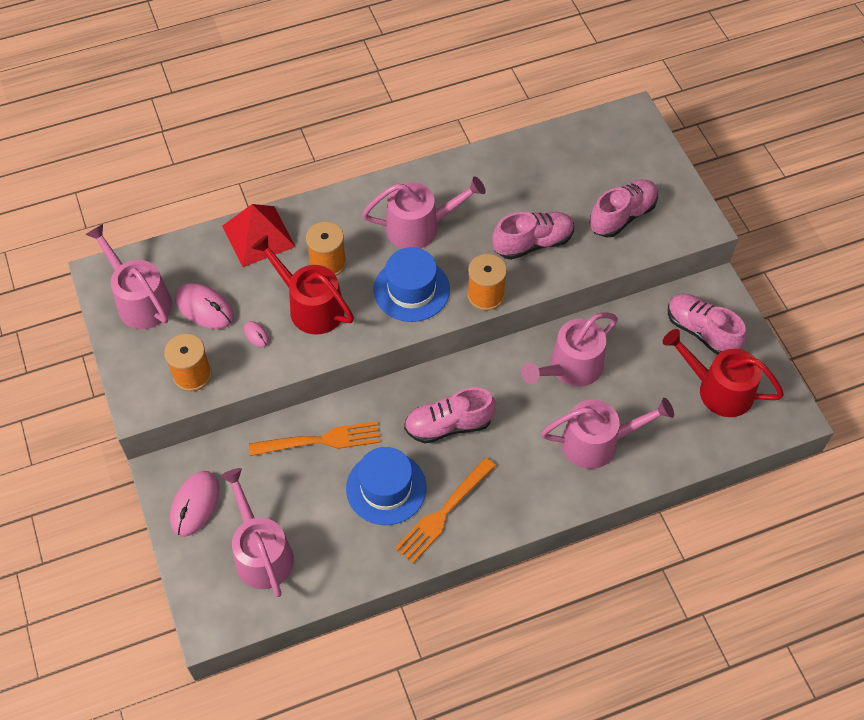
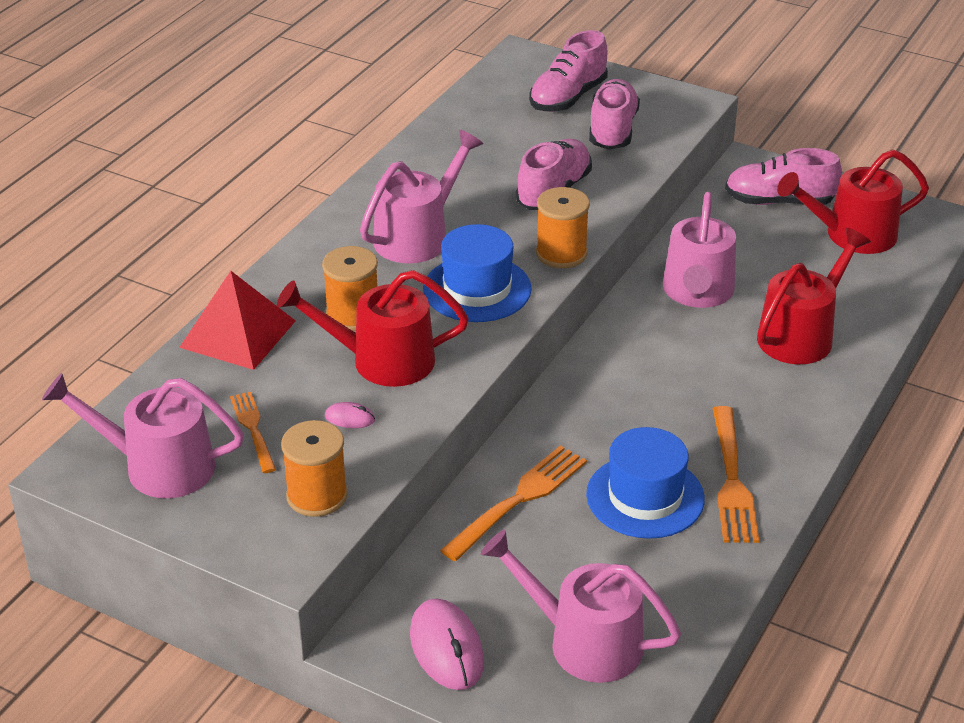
camera: 40 degrees left, 20 degrees down
pink mouse [175,283,234,329] -> orange fork [230,392,276,473]
pink shoe [404,387,496,443] -> pink shoe moved to [529,30,608,112]
pink watering can [541,398,674,469] -> red watering can [757,228,871,364]

